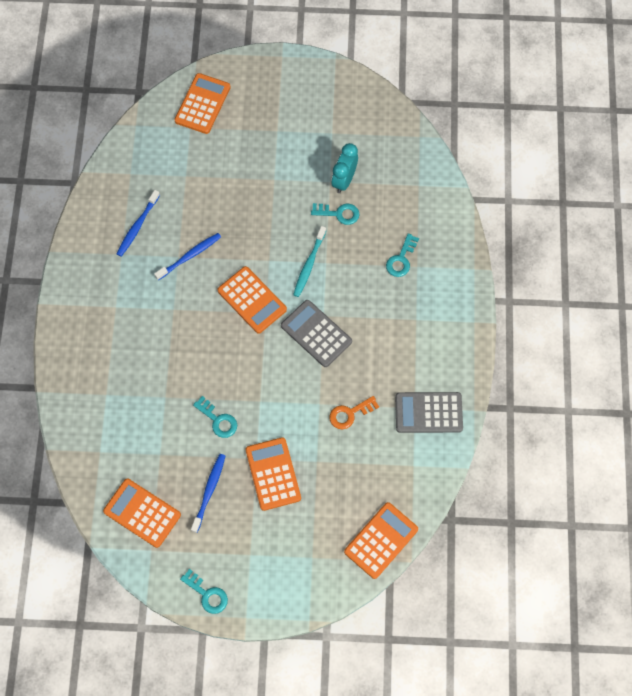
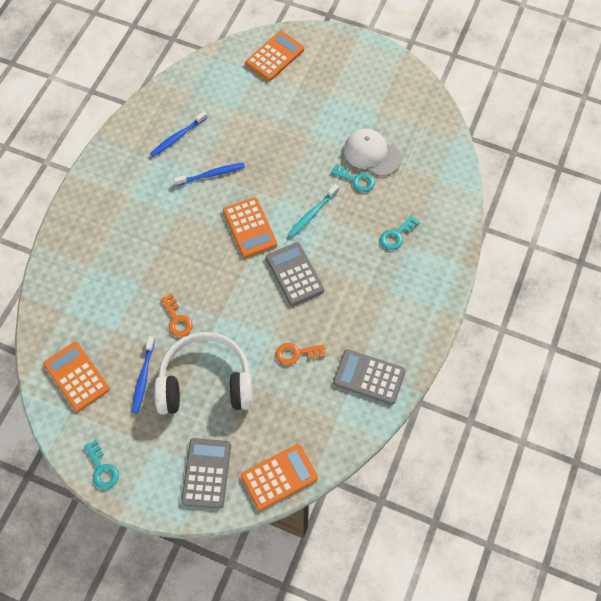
camera: 20 degrees right, 5 degrees down
blue toothbrush [191,454,225,533] -> blue toothbrush turned 150 degrees clockwise [132,336,155,413]
turquoise key [193,396,237,438] -> orange key [161,294,193,337]
orange calculator [246,437,301,511] -> white headphones [154,332,253,414]
turquoise clock [332,143,358,193] -> white cap [344,129,402,176]
none -> grey calculator [181,438,231,509]

